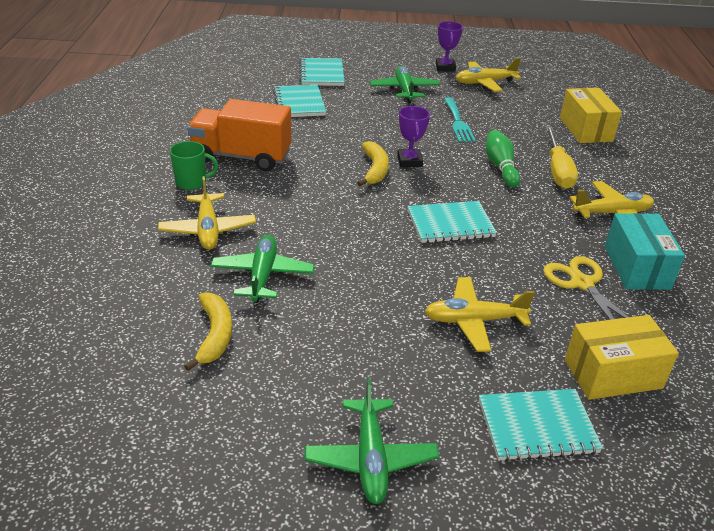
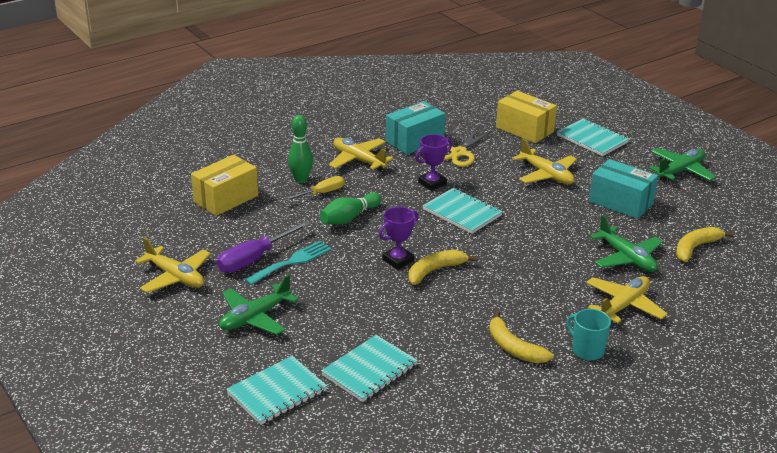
camera: 125 degrees left, 5 degrees down
green mug [170,141,218,190] -> turquoise mug [567,309,611,360]
orange truck [187,99,292,171] -> yellow banana [489,311,554,363]
green plane [210,235,315,303] -> green plane turned 90 degrees counterclockwise [590,215,663,272]
purple trophy [436,21,463,72] -> purple trophy moved to [415,134,452,191]
yellow screwdriver [546,126,578,189] -> yellow screwdriver [284,176,344,201], size x0.65
none -> purple screwdriver [217,221,310,273]
none -> green bowling pin [288,115,313,183]
none -> turquoise box [589,159,658,219]

